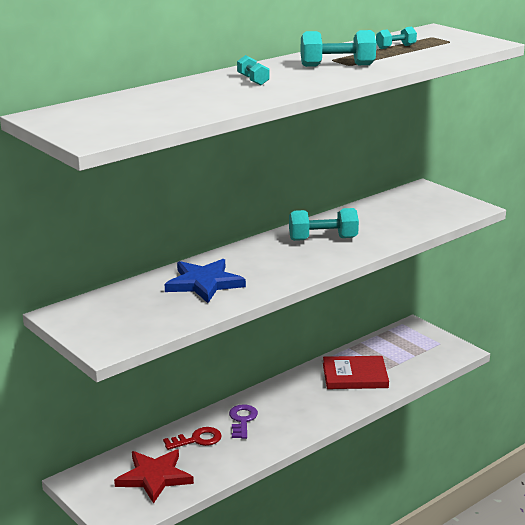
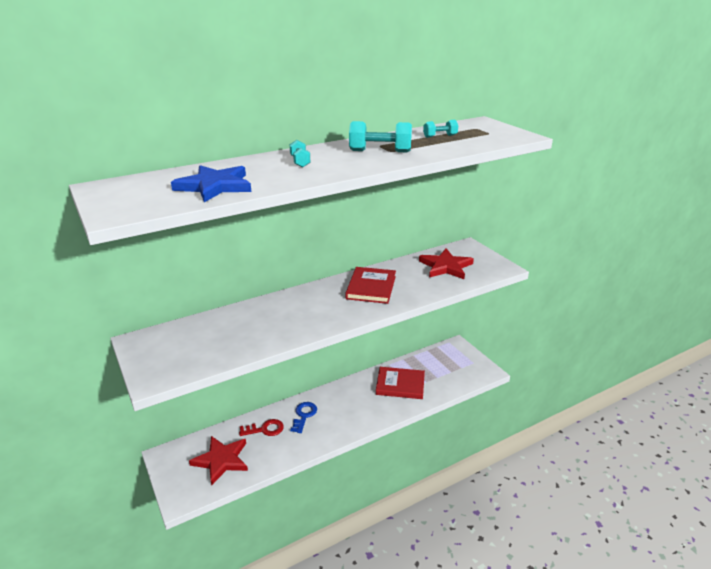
camera: 10 degrees right, 5 degrees up
blue star [165,259,246,303] -> blue star moved to [171,165,251,202]
purple key [229,404,258,439] -> blue key [290,402,317,433]
turquoise dumbbell [289,208,359,241] -> red book [345,267,396,304]
none -> red star [419,249,474,279]

